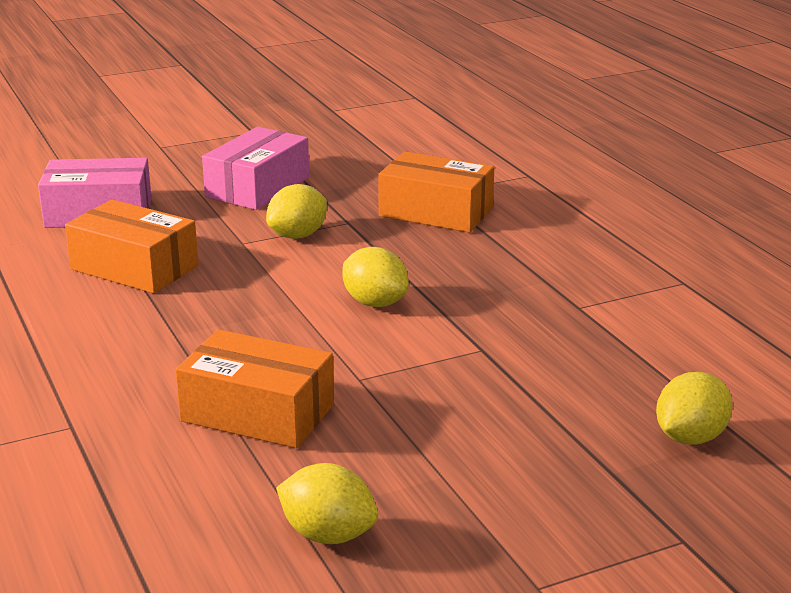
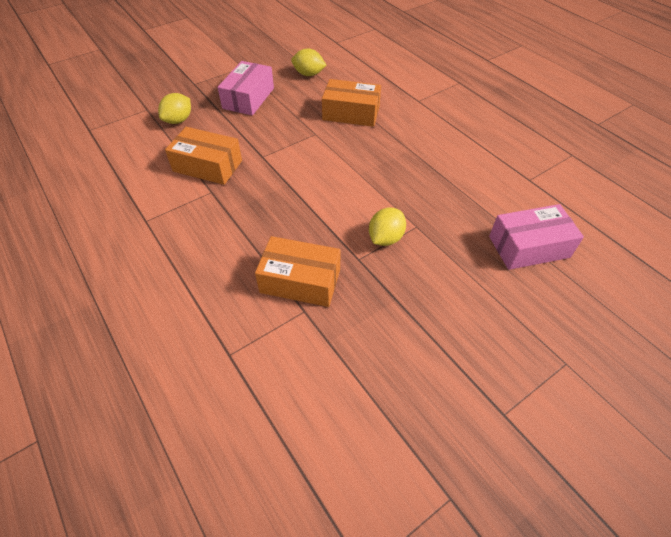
camera: 170 degrees right, 25 degrees up
orange box [65,199,198,293] -> orange box moved to [165,127,242,185]
pink box [202,127,309,210] -> pink box moved to [218,61,274,115]
yellow lemon [342,247,409,307] -> none

